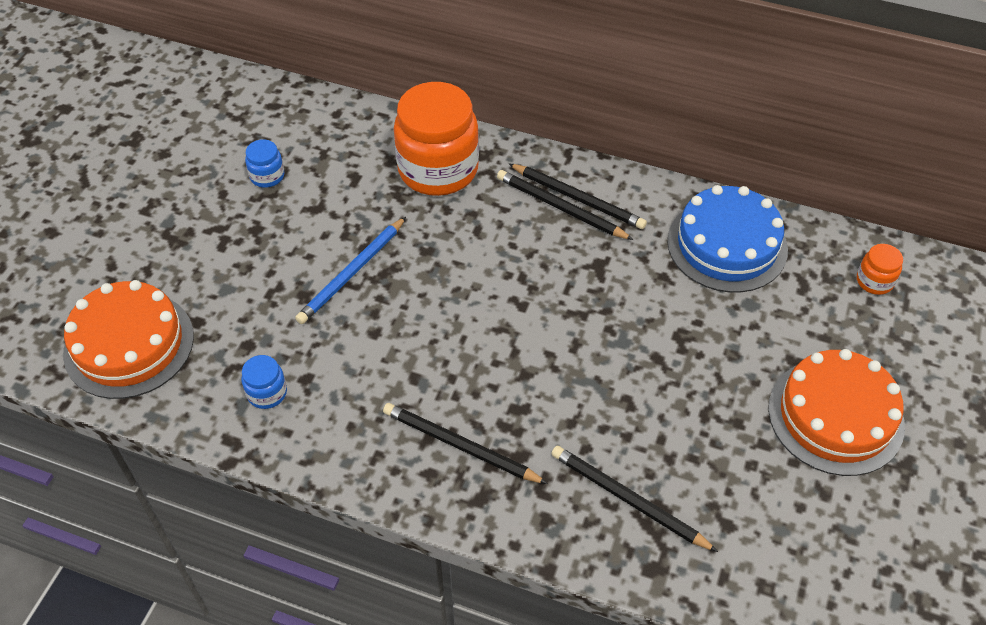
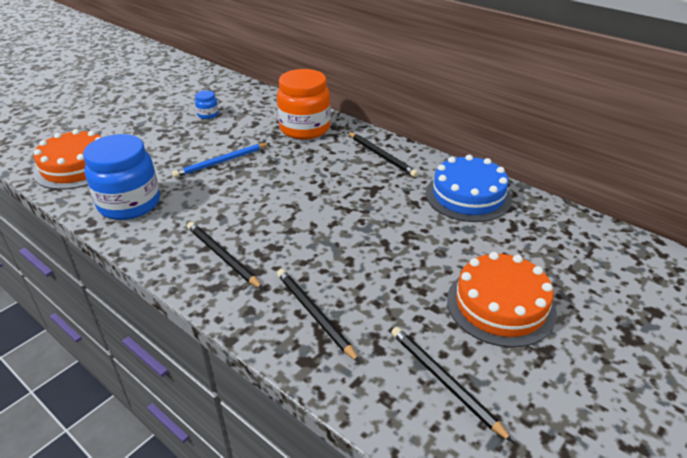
camera: 20 degrees right, 15 degrees down
blue jar [242,355,287,409] -> blue jar [83,134,160,220], size x2.32
black pencil [497,170,633,240] -> black pencil moved to [391,327,513,442]
orange jar [857,244,903,295] -> none

